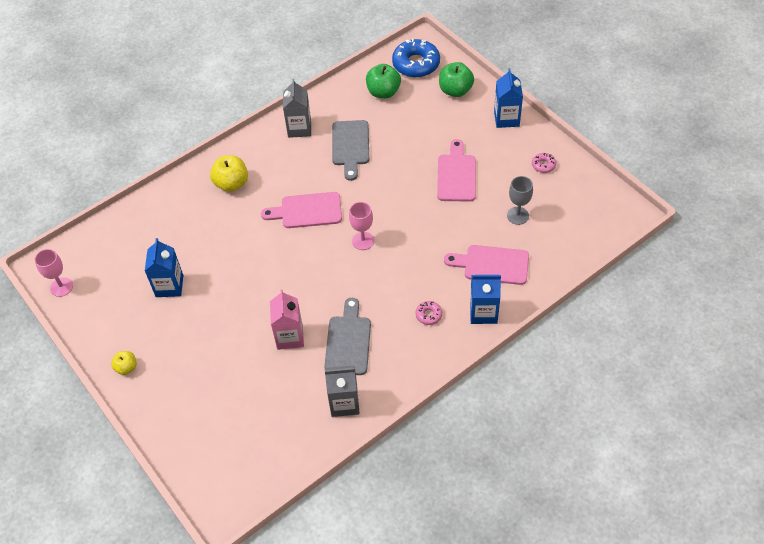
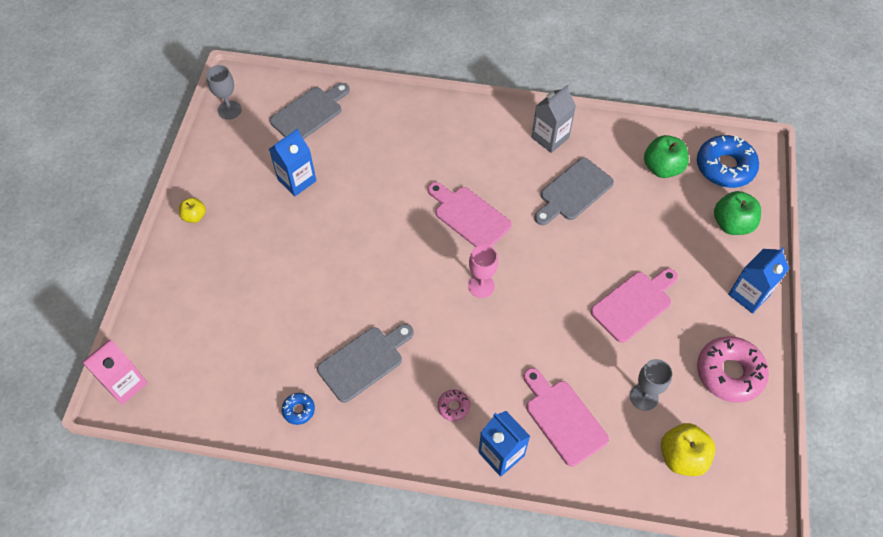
camera: 45 degrees right, 5 degrees up
pink goblet [34,249,73,297] -> grey goblet [206,65,242,120]
yellow apple [210,155,248,192] -> yellow apple moved to [661,423,715,476]
pink carton [270,289,304,350] -> pink carton moved to [82,339,147,405]
grey carton [325,365,360,417] -> blue donut [282,393,315,425]
pink donut [532,153,556,173] -> pink donut [697,336,769,403], size x2.14
none -> grey cutting board [270,83,350,139]

